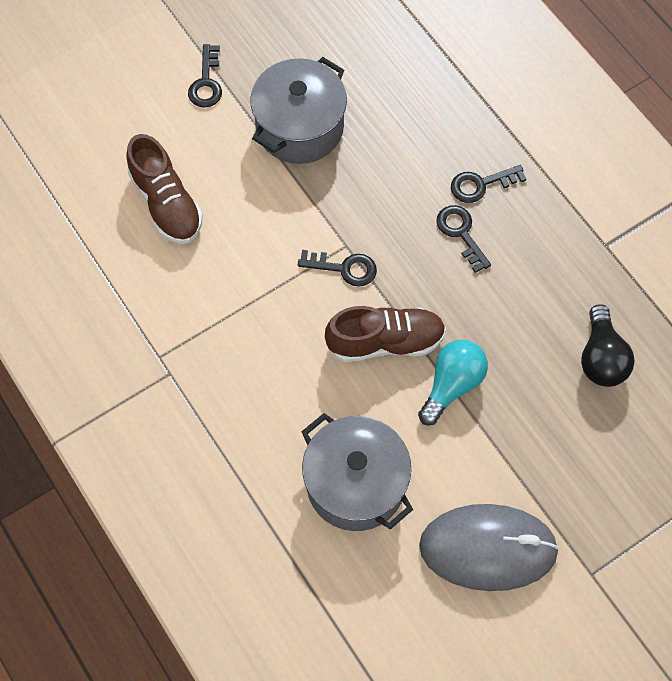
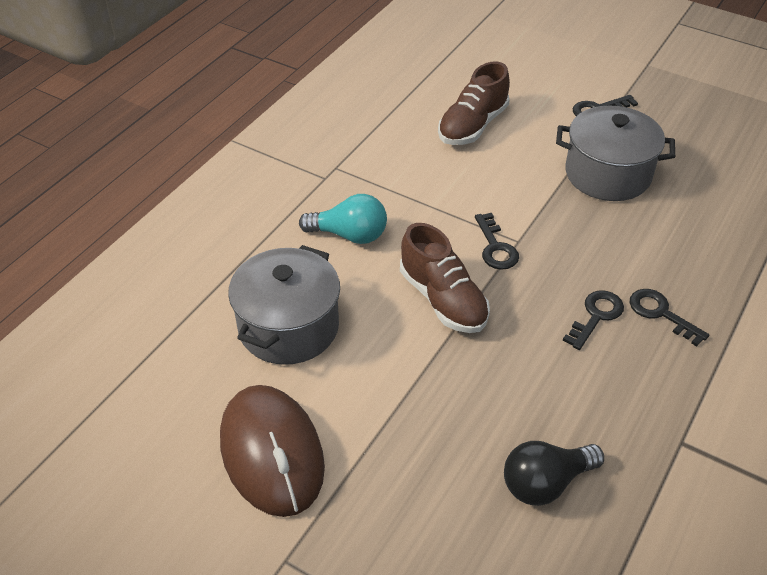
camera: 65 degrees right, 20 degrees down
turquoise light bulb [418,340,488,425] -> turquoise light bulb moved to [299,194,387,244]
grey mouse [419,504,560,591] -> brown mouse [220,385,325,517]

